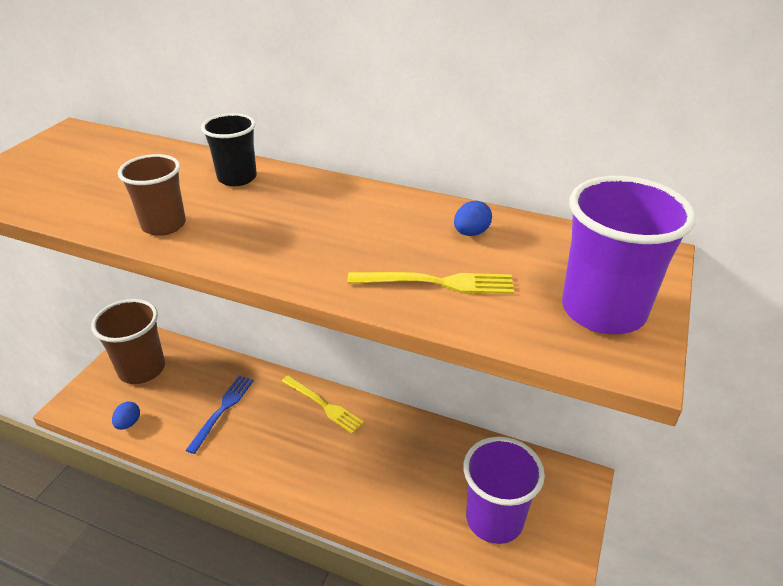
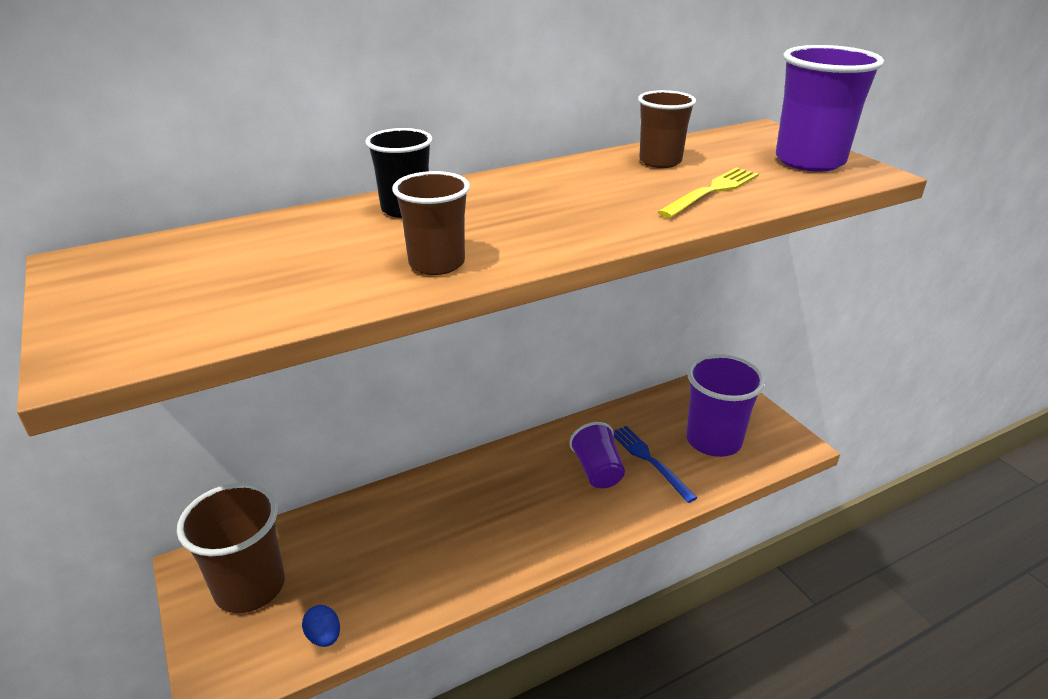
camera: 50 degrees left, 5 degrees down
blue fork [186,375,254,454] -> blue fork moved to [613,426,698,503]
yellow fork [281,375,364,434] -> none
blue egg [454,201,492,236] -> brown cup [638,90,696,168]
none -> purple cup [569,422,625,488]

